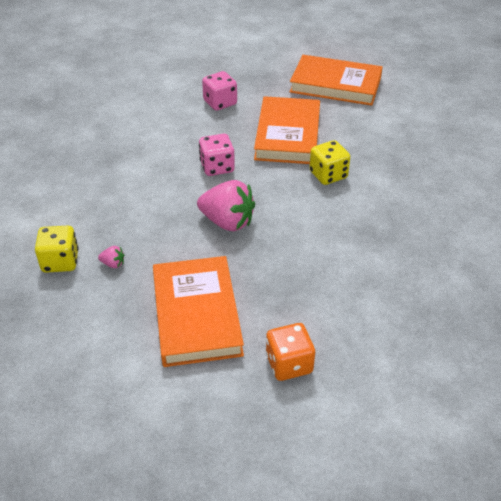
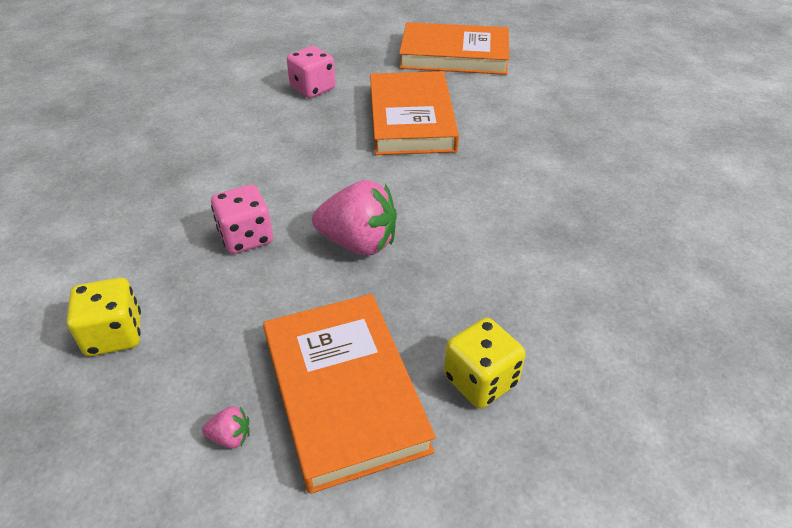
camera: 10 degrees left, 0 degrees up
pink strawberry [98,246,124,268] -> pink strawberry moved to [202,407,250,448]
pink dice [199,134,235,176] -> pink dice moved to [211,185,273,254]
orange dice [266,323,315,381] -> none
yellow dice [309,140,350,185] -> yellow dice moved to [444,318,525,408]

